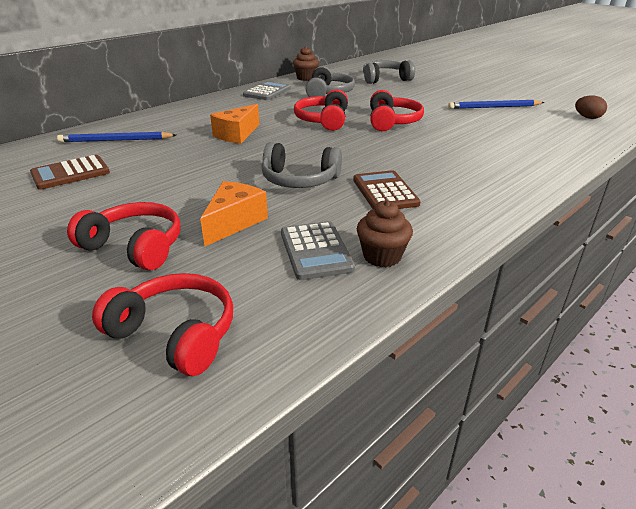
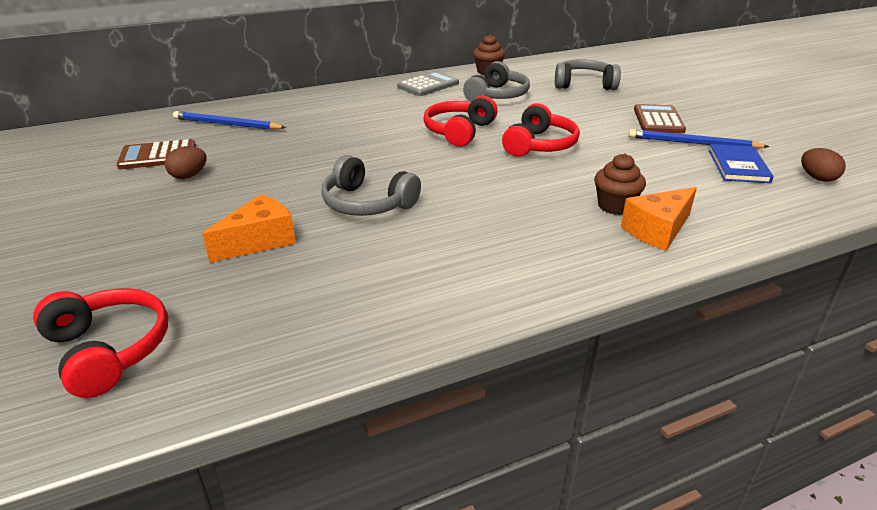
camera: 20 degrees right, 0 degrees up
red headphones [67,202,181,271] -> none
orange cheese [210,104,259,144] -> orange cheese moved to [621,187,697,251]
grey calculator [281,221,355,280] -> none
brown calculator [353,170,421,209] -> brown calculator moved to [634,104,686,133]
brown cupcake [357,200,413,267] -> brown cupcake moved to [594,153,646,215]
none -> brown egg [165,146,207,179]
none -> blue book [708,144,774,183]

